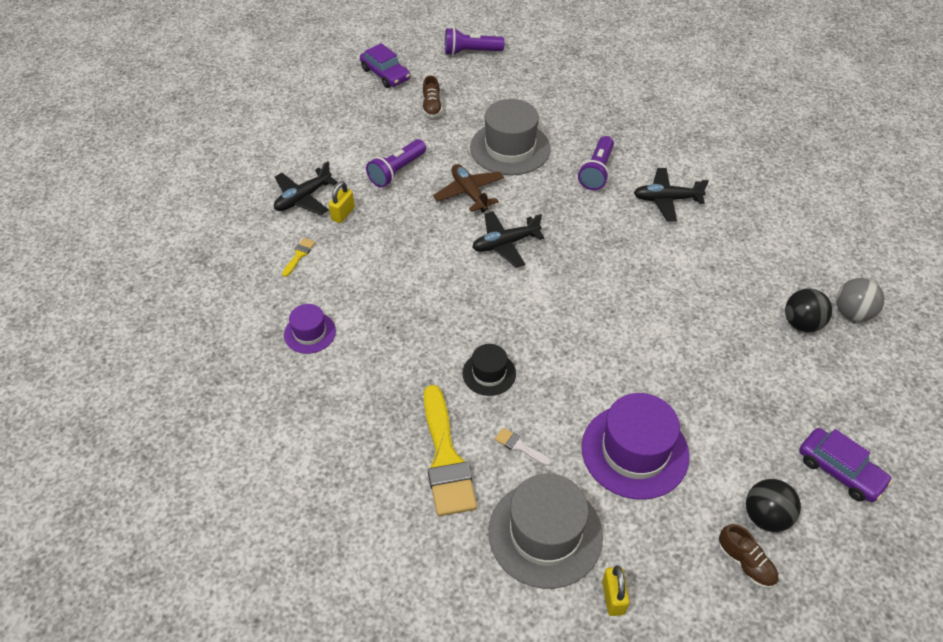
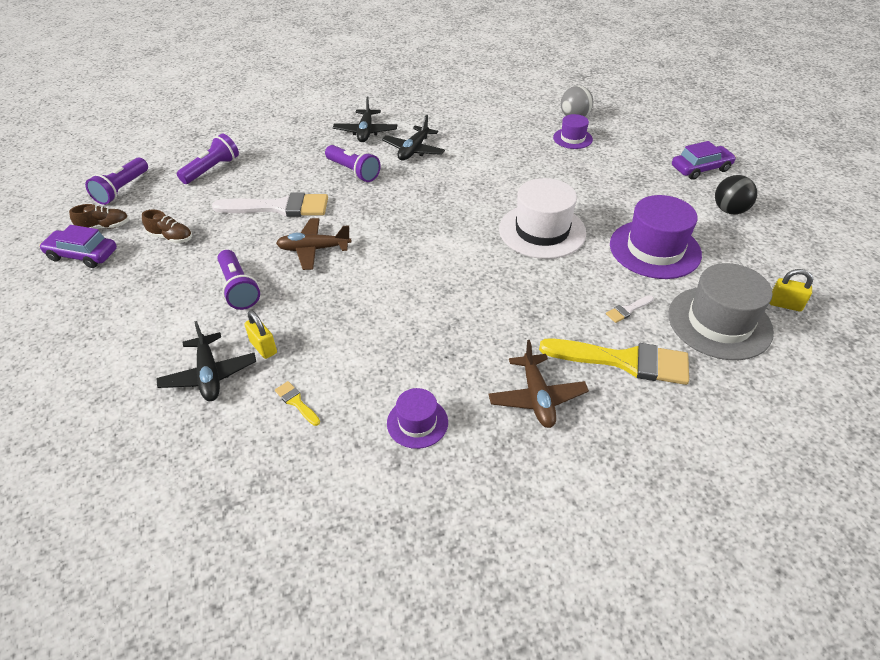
camera: 65 degrees left, 5 degrees down
purple car [360,43,410,88] -> purple car turned 150 degrees counterclockwise [39,225,117,268]
black hat [462,344,516,396] -> none
grey hat [470,99,551,175] -> white brush [212,192,328,217]
black plane [472,211,544,268] -> black plane moved to [333,97,397,142]
brown shoe [719,524,778,589] -> brown shoe moved to [69,204,129,229]
black ball [785,288,832,332] -> purple hat [553,114,593,149]
none -> purple flashlight [177,133,239,184]
none -> brown plane [488,340,589,428]
none -> white hat [499,178,586,259]

